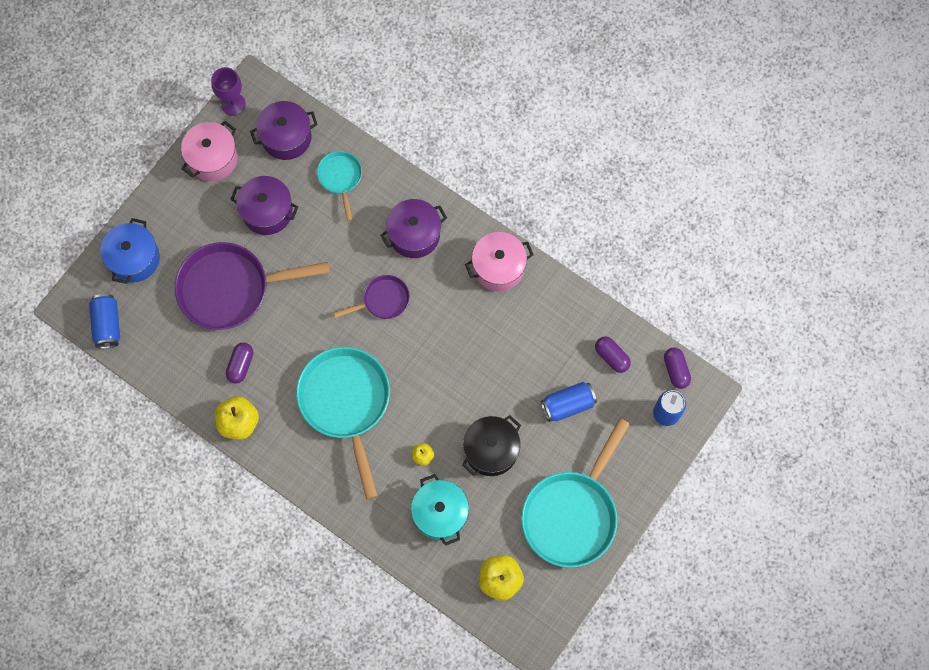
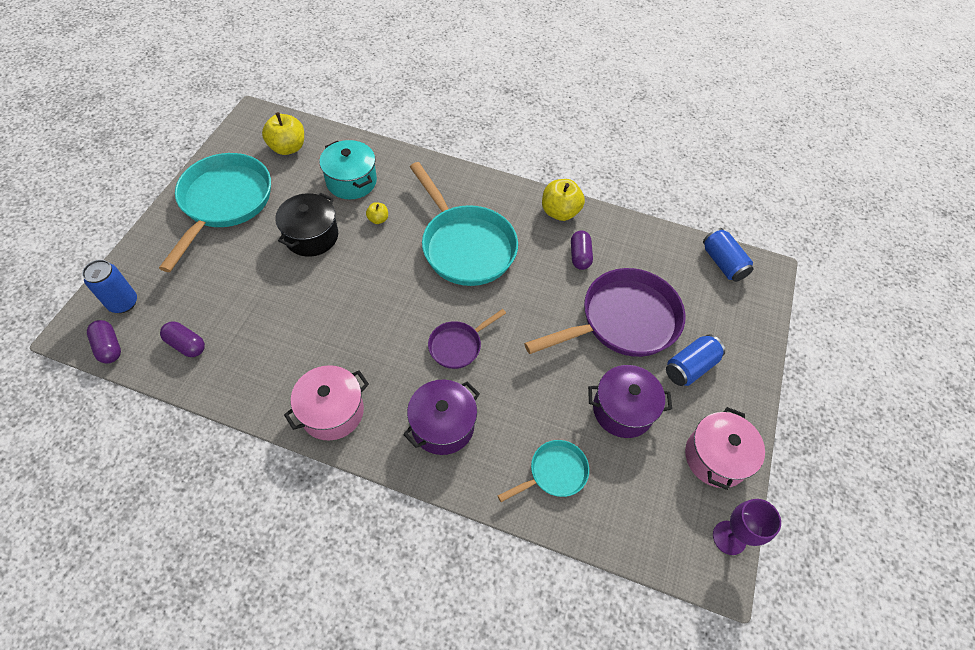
camera: 160 degrees right, 15 degrees down
blue pot [101,218,160,284] -> none
purple pot [250,101,318,160] -> none
turquoise pan [317,151,362,221] -> turquoise pan turned 90 degrees counterclockwise [498,440,589,502]
blue can [541,382,597,422] -> blue can moved to [666,334,725,386]

